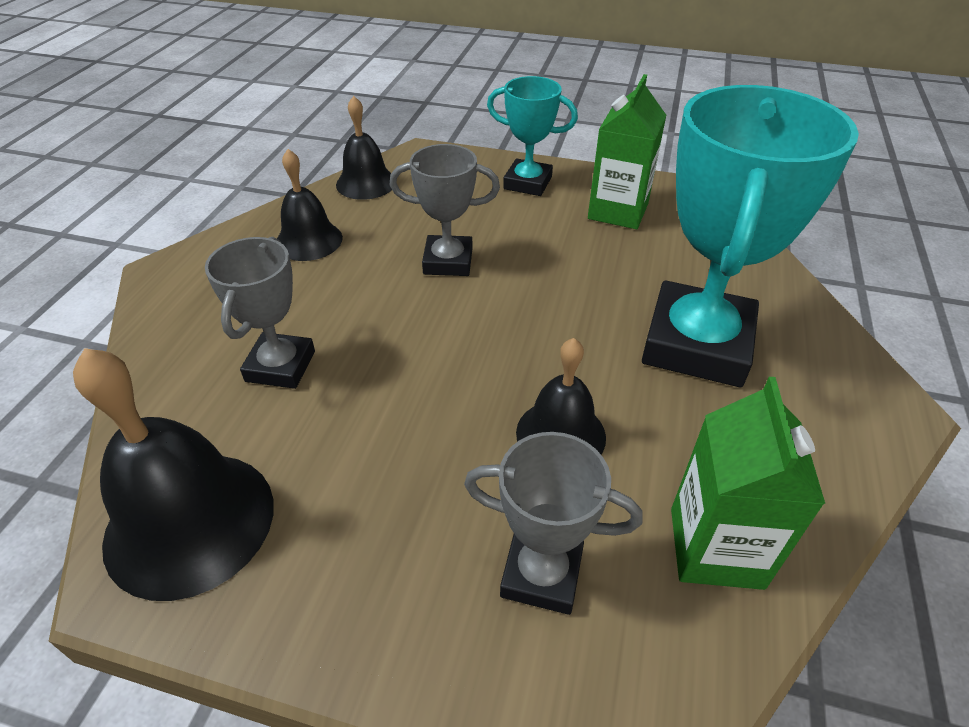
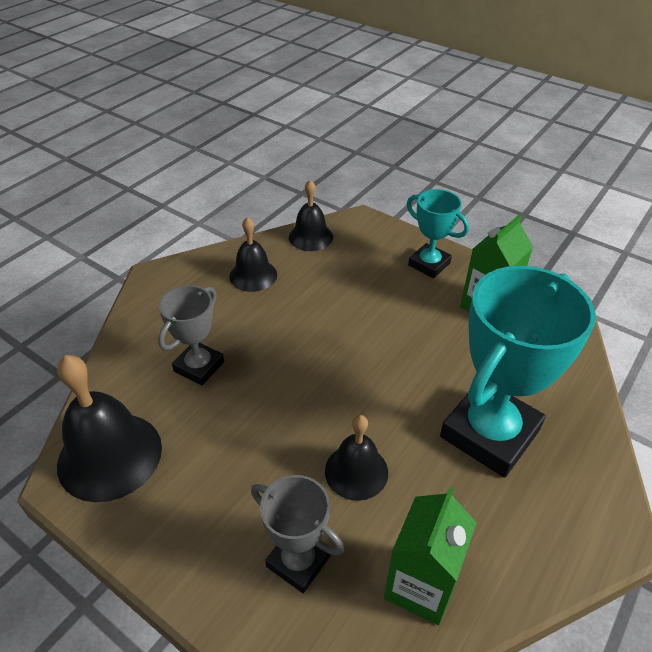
camera: 20 degrees right, 0 degrees up
grey trophy [390,144,500,276] -> none

